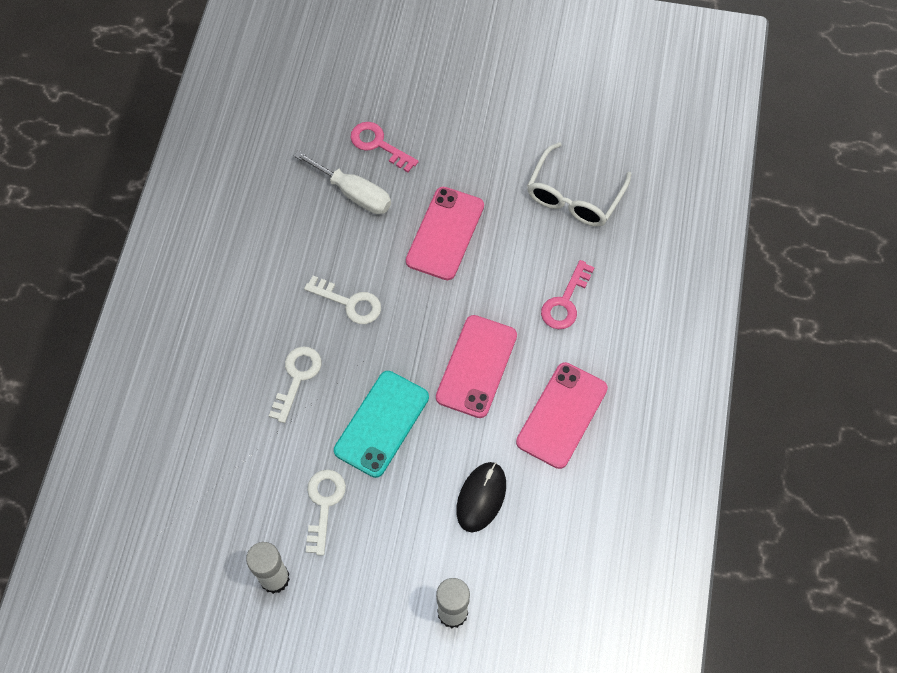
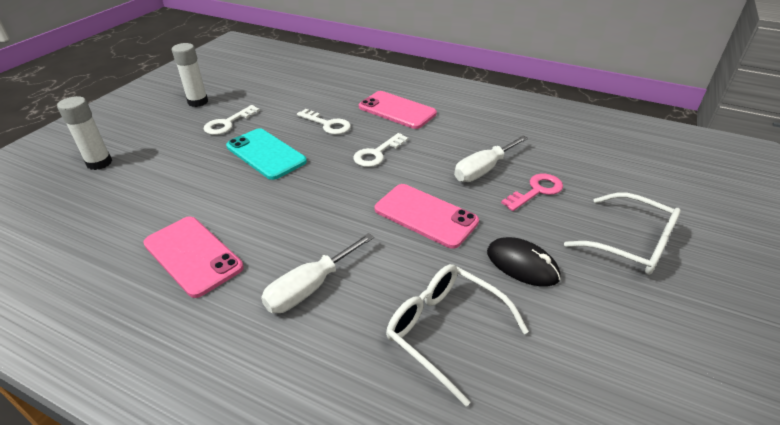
camera: 105 degrees right, 25 degrees down
white key [306,470,346,556] -> white key turned 105 degrees clockwise [204,105,260,135]
pink phone [436,315,517,418] -> pink phone moved to [359,91,437,129]
black mouse [456,462,506,532] -> black mouse moved to [487,237,560,287]
pink key [541,260,595,329] -> white screwdriver [261,233,374,313]
none -> white glasses [564,193,681,275]

